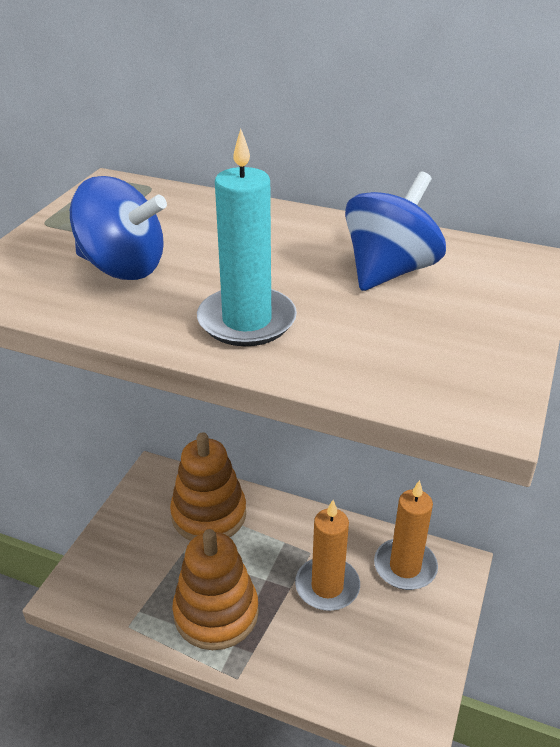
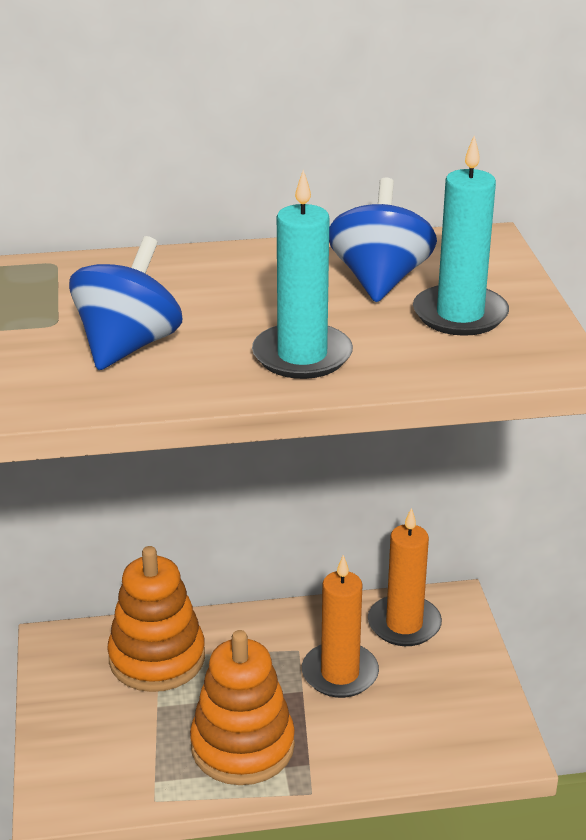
camera: 30 degrees left, 5 degrees down
blue spinning top [70,176,167,280] -> blue spinning top turned 60 degrees counterclockwise [69,236,182,370]
none -> turquoise candle [413,136,509,336]

